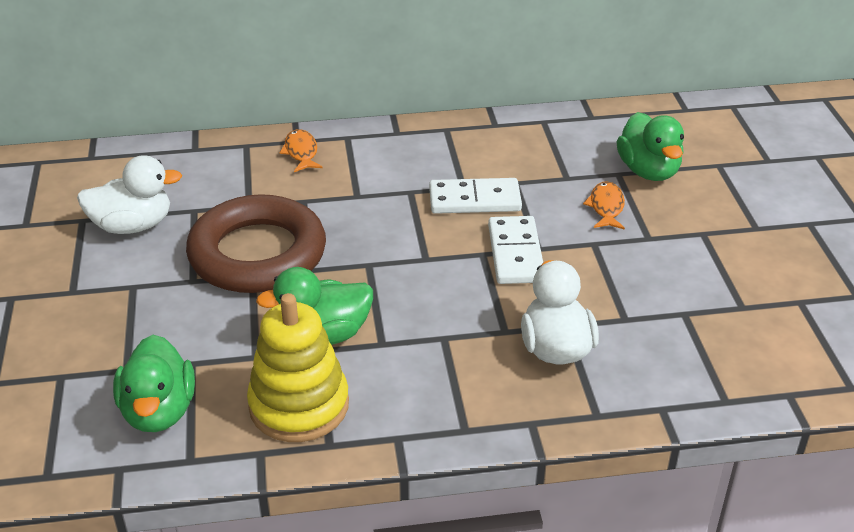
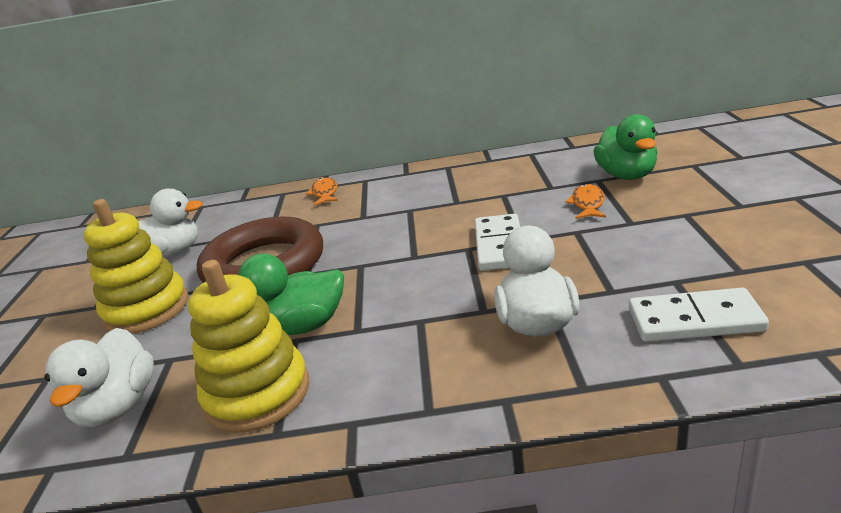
camera: 10 degrees right, 10 degrees down
green duck [113,335,195,432] -> white duck [44,328,154,427]
white domino [429,178,522,214] -> white domino moved to [629,287,769,342]
none -> yellow stacking toy [84,199,189,334]

